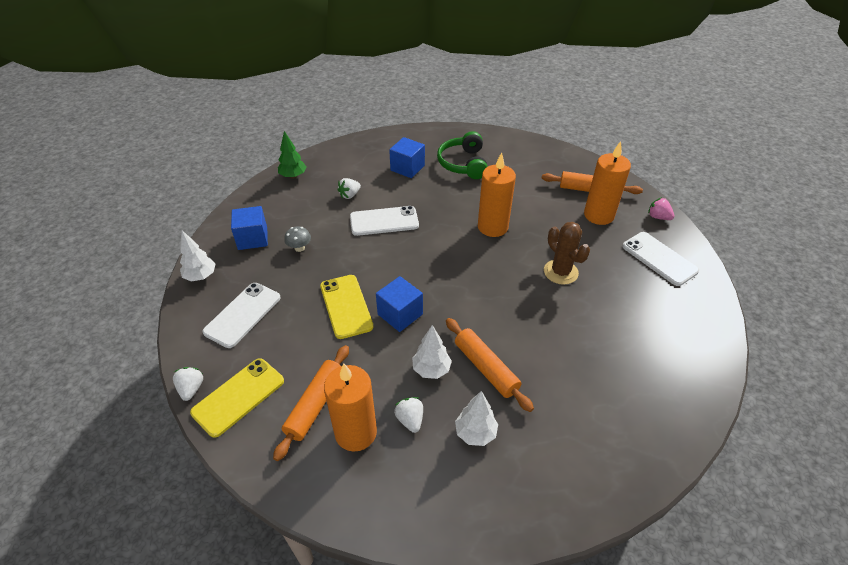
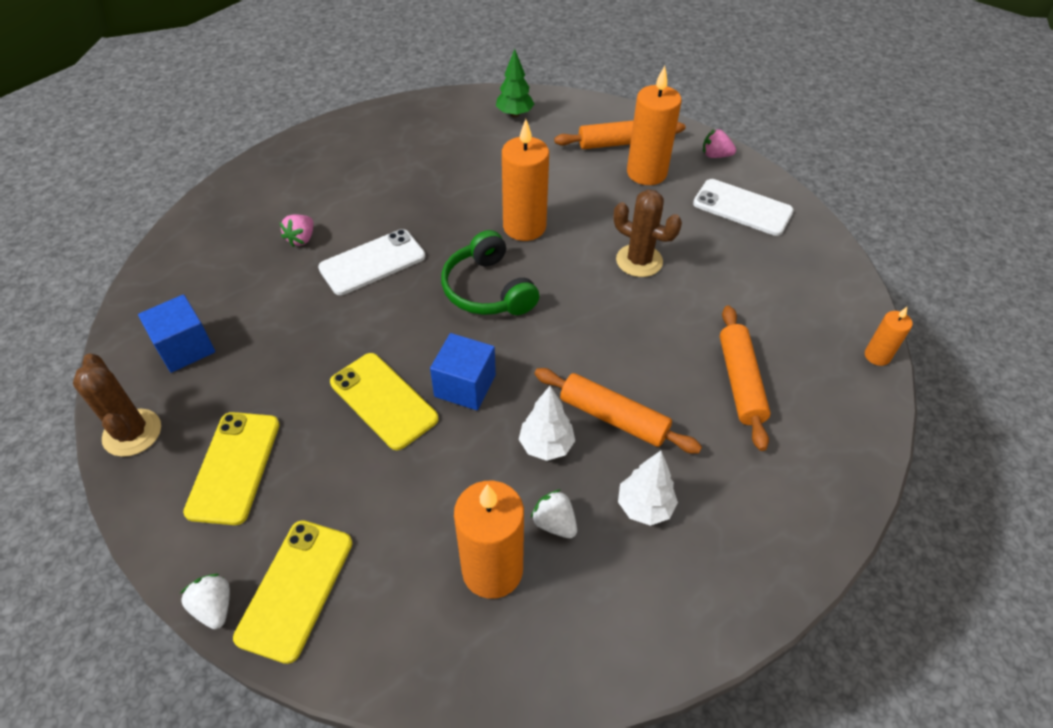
camera: 25 degrees left, 5 degrees up
white tree [180,230,216,282] -> brown cactus [73,354,161,457]
white phone [202,283,281,348] -> yellow phone [183,412,280,525]
orange rolling pin [273,345,349,461] -> orange rolling pin moved to [720,305,771,451]
green tree [278,131,306,179] -> green tree moved to [496,49,534,117]
grey mushroom [284,226,311,252] -> none
white strawberry [337,178,361,199] -> pink strawberry [280,214,314,247]
blue cube [389,137,425,178] -> none
green headphones [437,131,488,179] -> green headphones moved to [441,230,539,315]
none -> orange candle [865,307,913,366]

